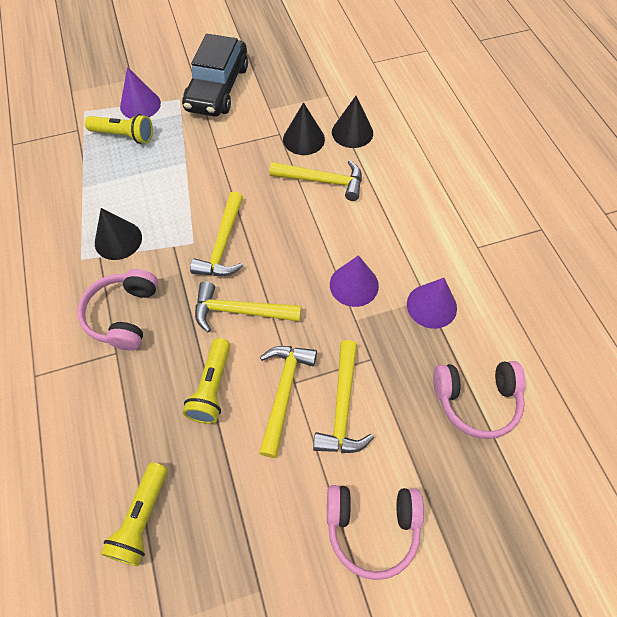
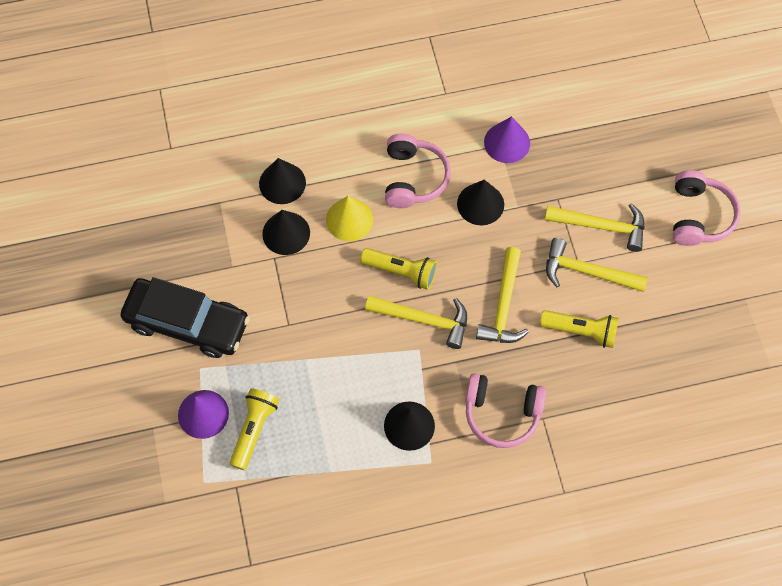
camera: 85 degrees left, 5 degrees up
yellow flashlight [100,462,168,566] -> yellow flashlight moved to [360,248,437,290]
yellow hammer [269,160,362,201] -> yellow cone [326,196,373,241]
purple cone [330,255,379,307] -> black cone [457,180,504,225]
pink headphones [433,361,526,439] -> pink headphones moved to [385,134,451,208]

